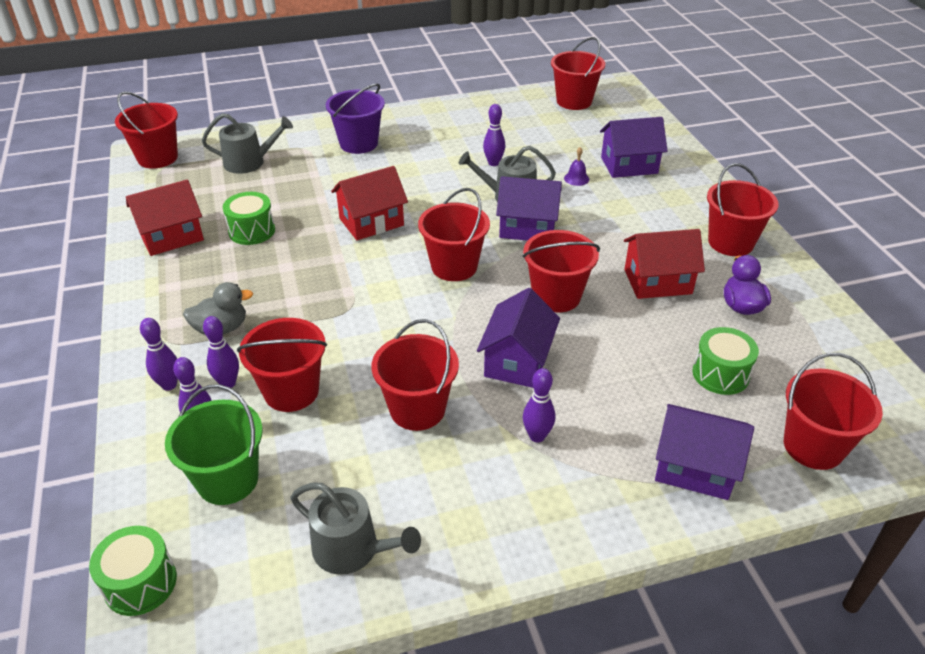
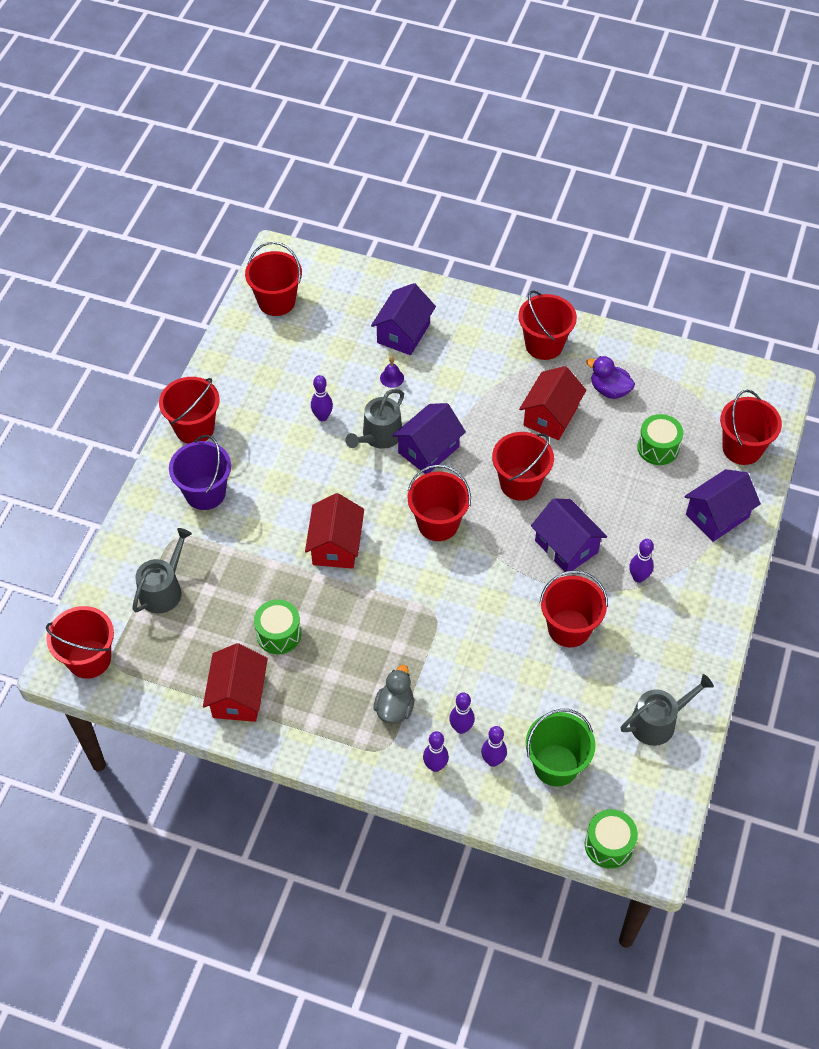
camera: 55 degrees left, 15 degrees up
red bucket [237,318,327,412] -> red bucket moved to [159,377,220,444]

